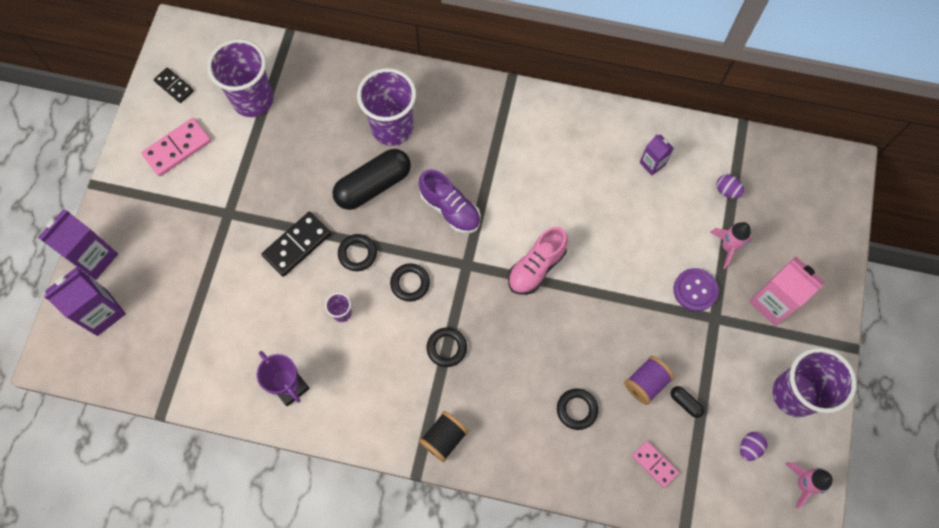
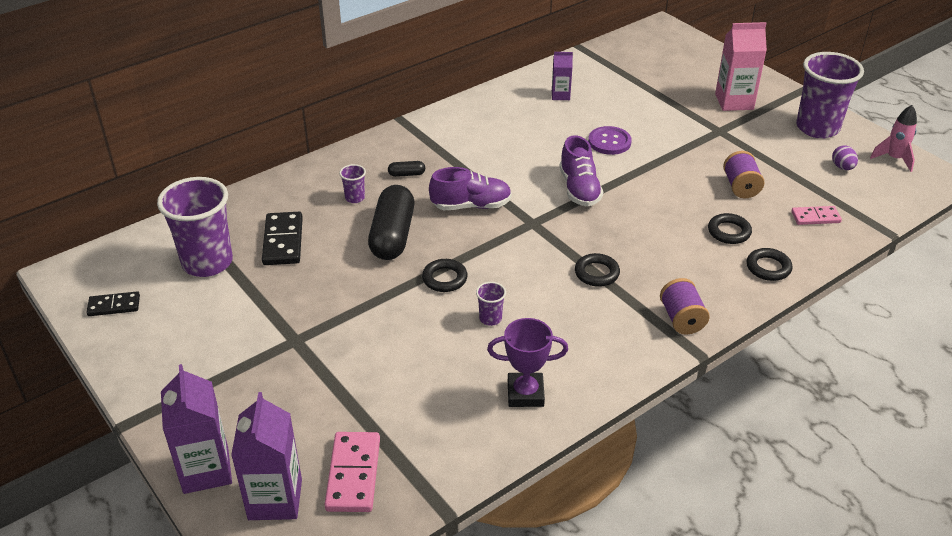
camera: 50 degrees left, 30 degrees down
pink domino [141,118,211,176] -> pink domino moved to [324,432,380,512]
black domino [262,212,331,277] -> black domino moved to [262,212,303,265]
purple cup [357,68,416,146] -> purple cup [339,164,366,203], size x0.42
black ring [390,264,430,301] -> black ring moved to [747,248,793,281]
black spool [419,411,469,462] -> purple spool [660,278,710,335]
pink shoe [508,227,568,295] -> purple shoe [559,135,603,206]
black capsule [671,386,704,418] -> black capsule moved to [388,161,425,177]
purple button [673,268,719,312] -> purple button moved to [588,126,632,155]
pink rocket [710,222,753,269] -> none
purple egg [716,174,745,199] -> none

